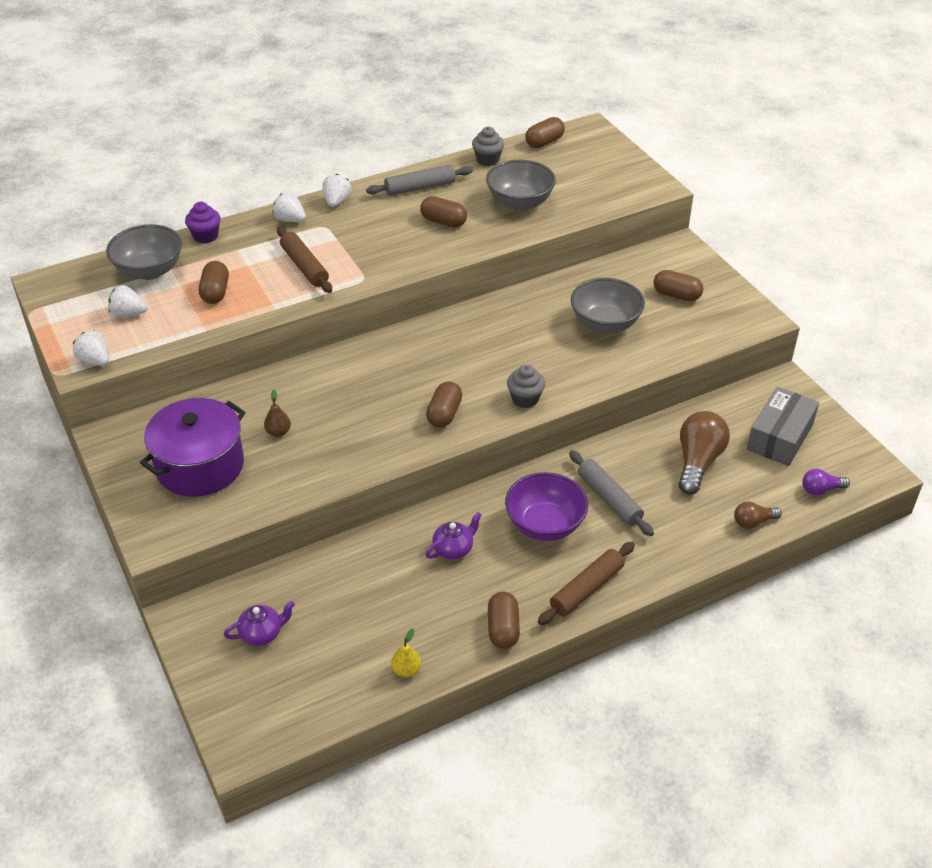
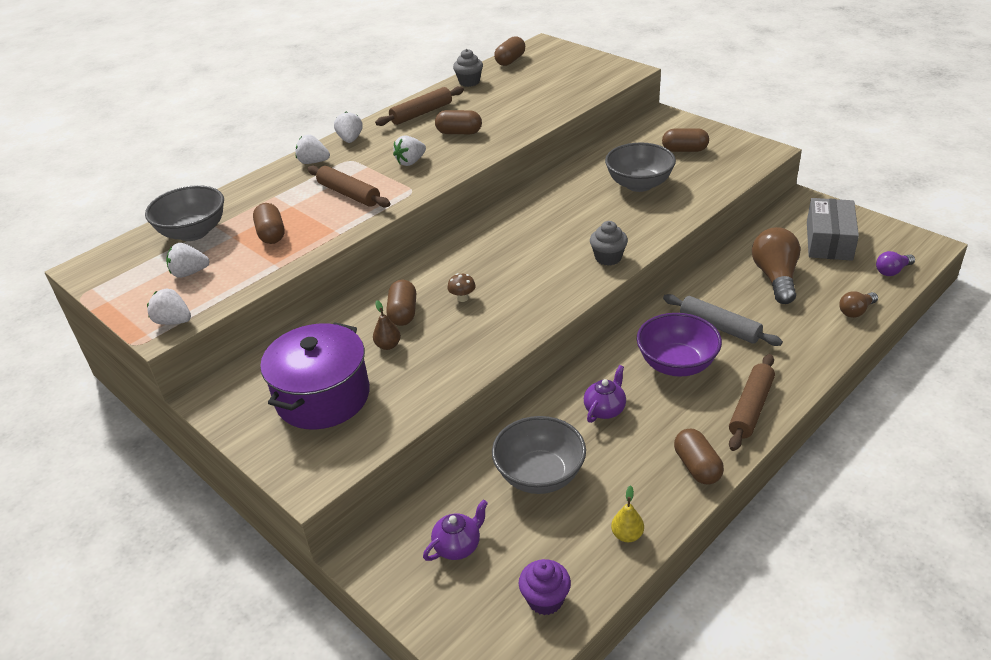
camera: 15 degrees left, 5 degrees down
purple cupcake [185,202,221,243] -> purple cupcake moved to [519,559,571,615]
grey rolling pin [366,165,473,196] -> brown rolling pin [375,86,464,126]
brown capsule [426,381,462,428] -> brown capsule moved to [386,280,416,326]
grey bowl [486,160,556,211] -> grey bowl moved to [492,416,586,494]
none -> white strawberry [393,135,426,166]
none -> brown mushroom [447,273,476,302]

